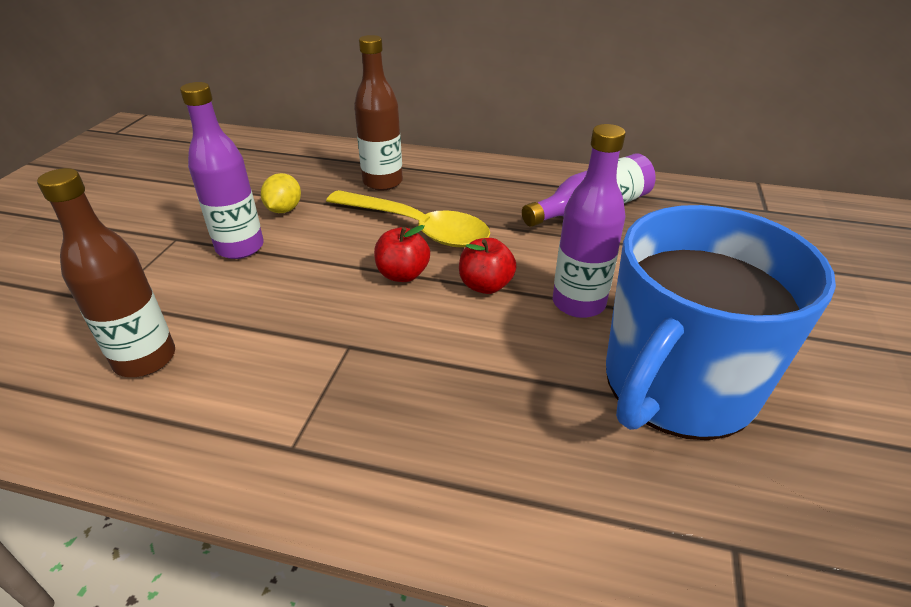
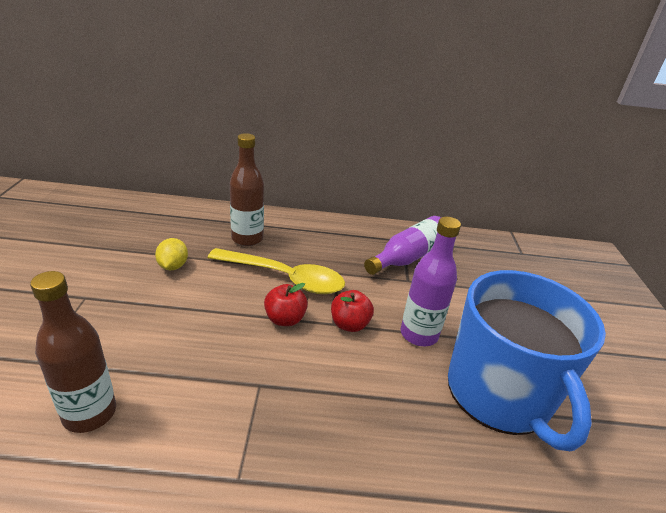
camera: 15 degrees left, 5 degrees down
purple bottle [180,82,264,259] -> none
blue mug [606,205,836,440] -> blue mug turned 45 degrees counterclockwise [448,270,606,451]

